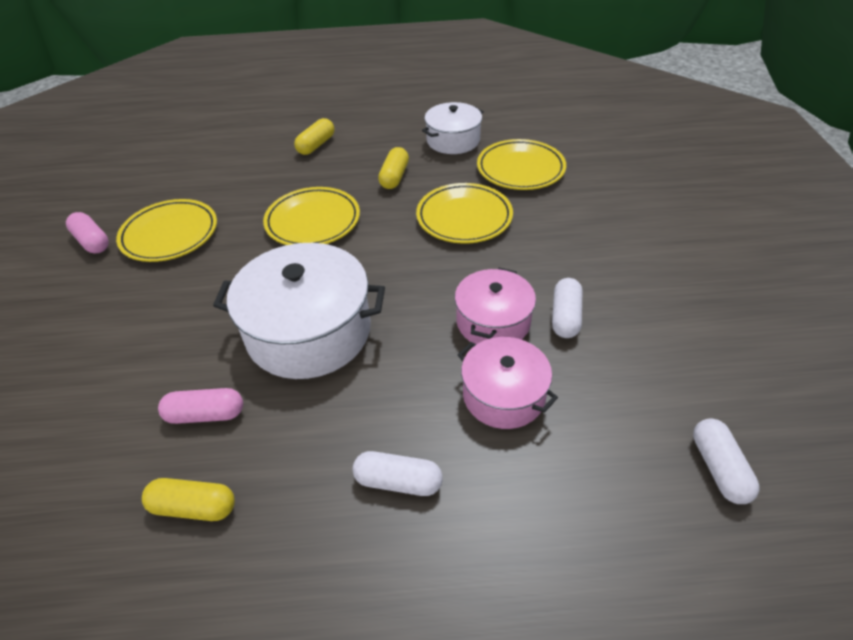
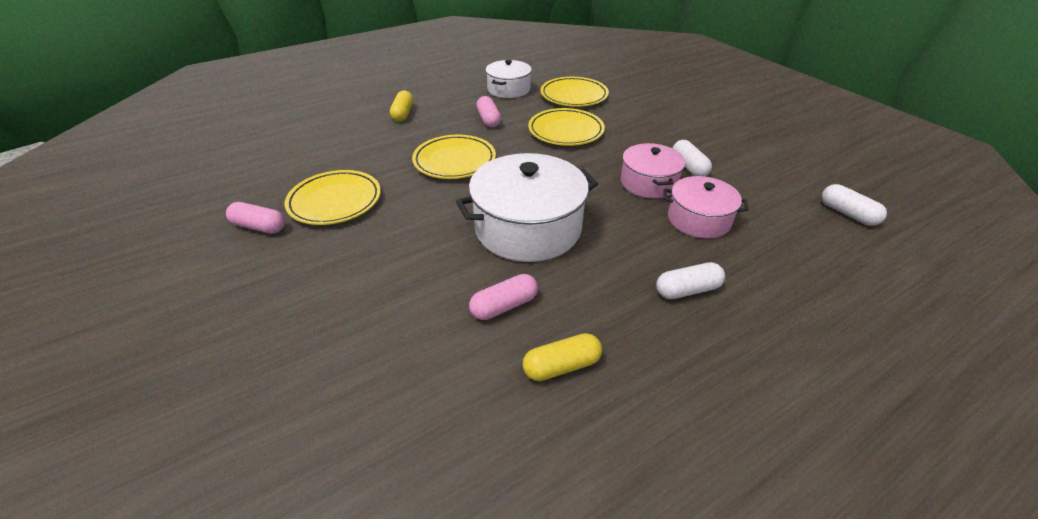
camera: 30 degrees left, 5 degrees down
yellow capsule [378,147,409,189] -> pink capsule [476,96,501,127]

